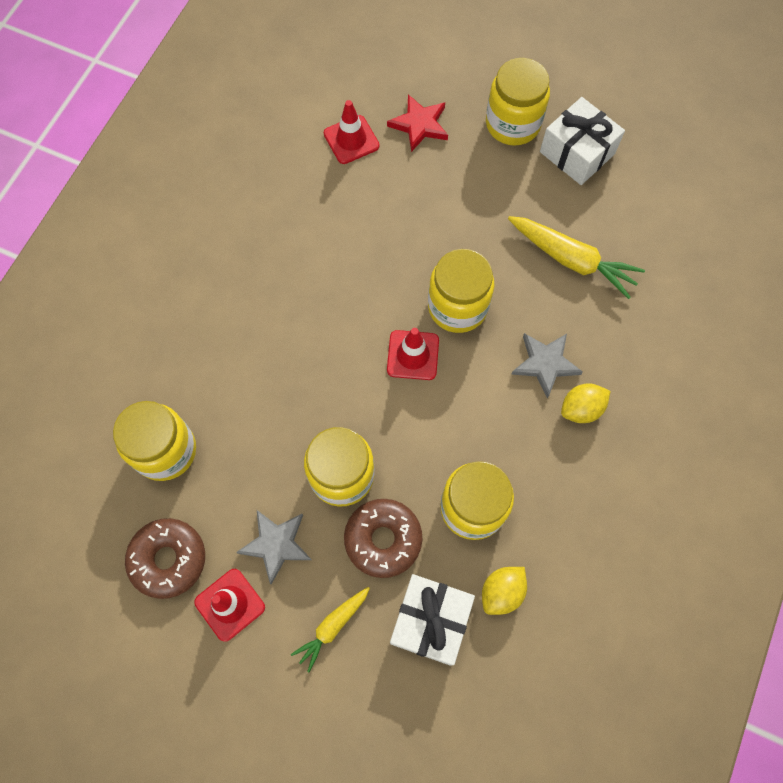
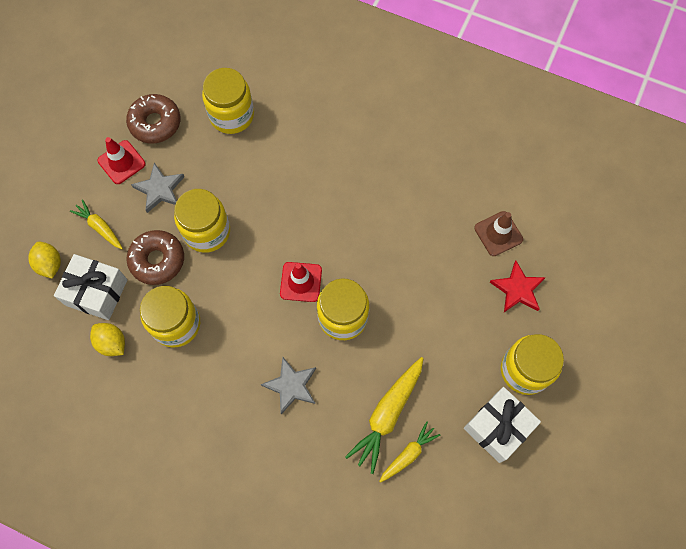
camera: 90 degrees right, 0 degrees up
red traffic cone [324,100,380,164] -> brown traffic cone [474,211,523,256]
yellow lemon [561,383,610,423] -> yellow lemon moved to [28,242,61,278]
none -> yellow carrot [379,421,440,483]

